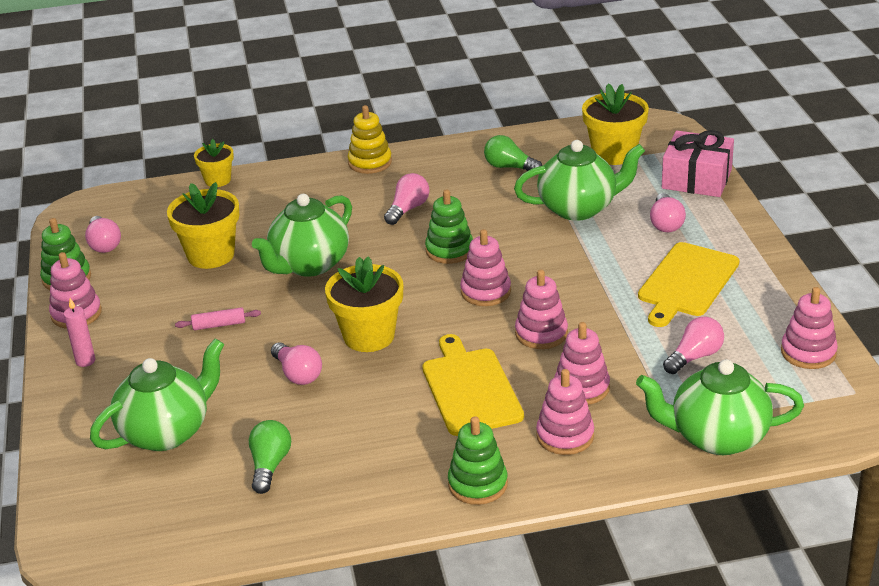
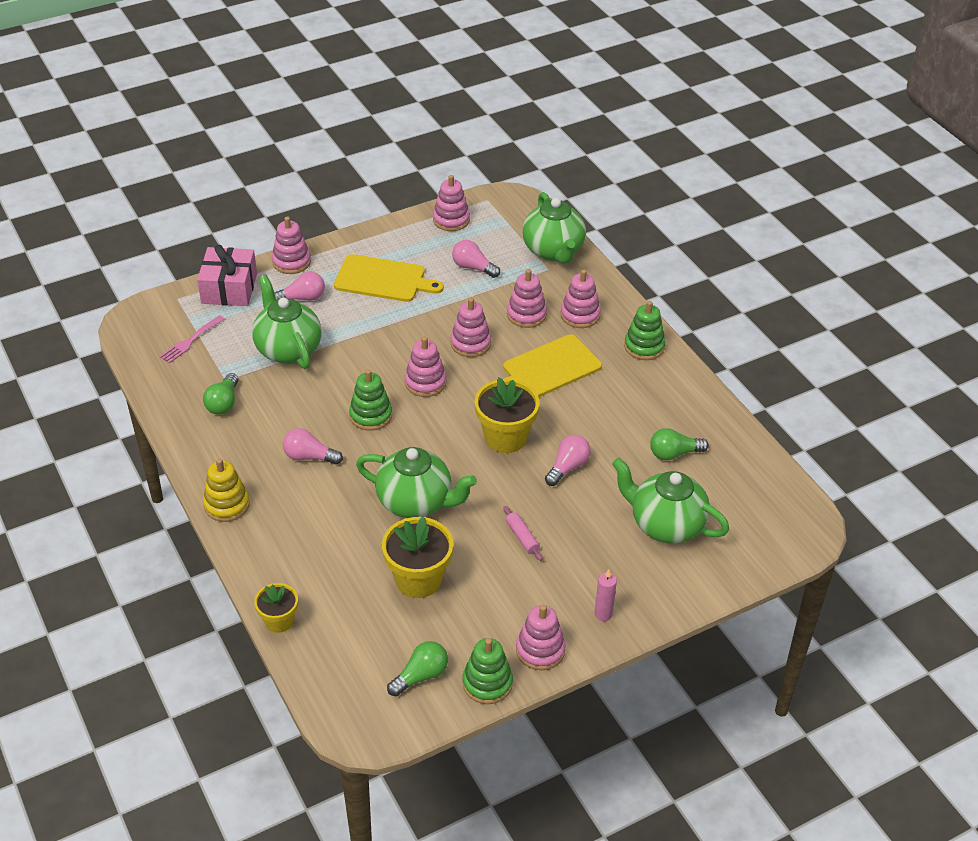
camera: 110 degrees left, 10 degrees up
pink light bulb [85,216,121,253] -> green light bulb [387,641,448,696]
yellow flower pot [582,83,649,165] -> pink fork [159,315,225,363]
none -> pink stacking toy [272,217,311,274]

